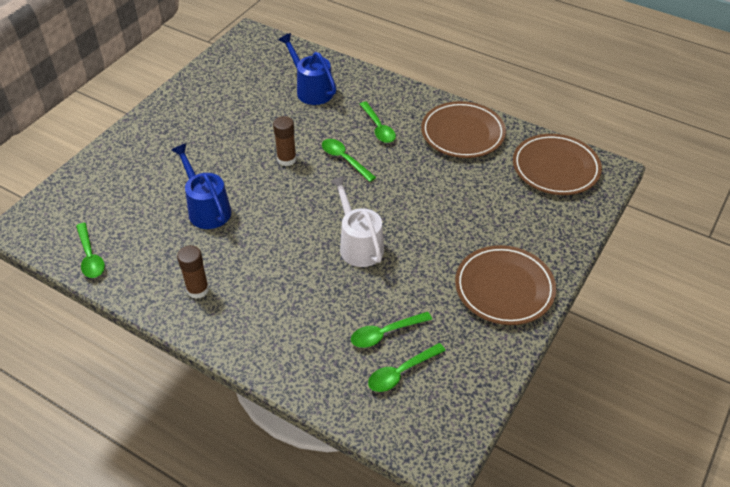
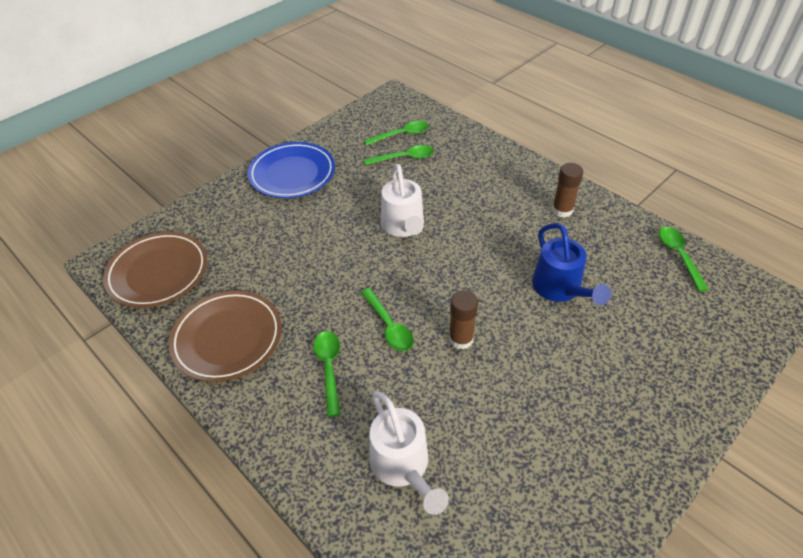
camera: 165 degrees left, 0 degrees up
blue watering can [279,33,336,105] -> white watering can [369,391,449,515]
brown plate [455,245,556,325] -> blue plate [248,142,335,198]

